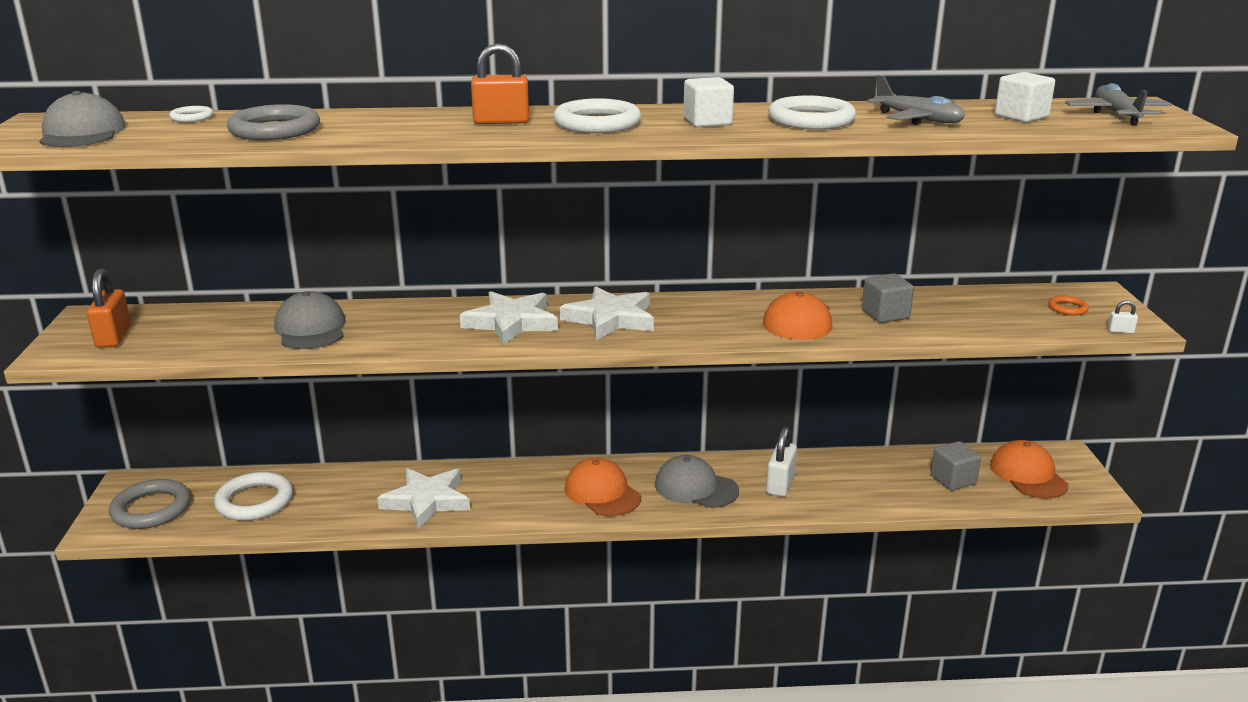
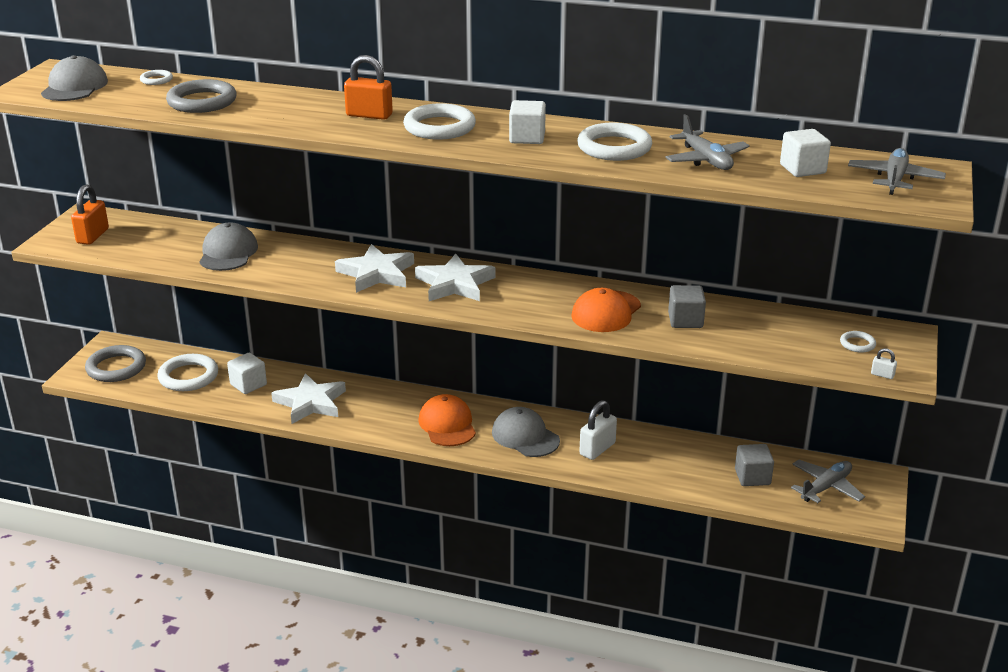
camera: 20 degrees right, 5 degrees up
orange cap [990,440,1068,499] -> grey plane [791,460,865,503]
orange ring [1048,296,1089,315] -> white ring [840,331,876,353]
none -> white cube [227,353,267,394]

